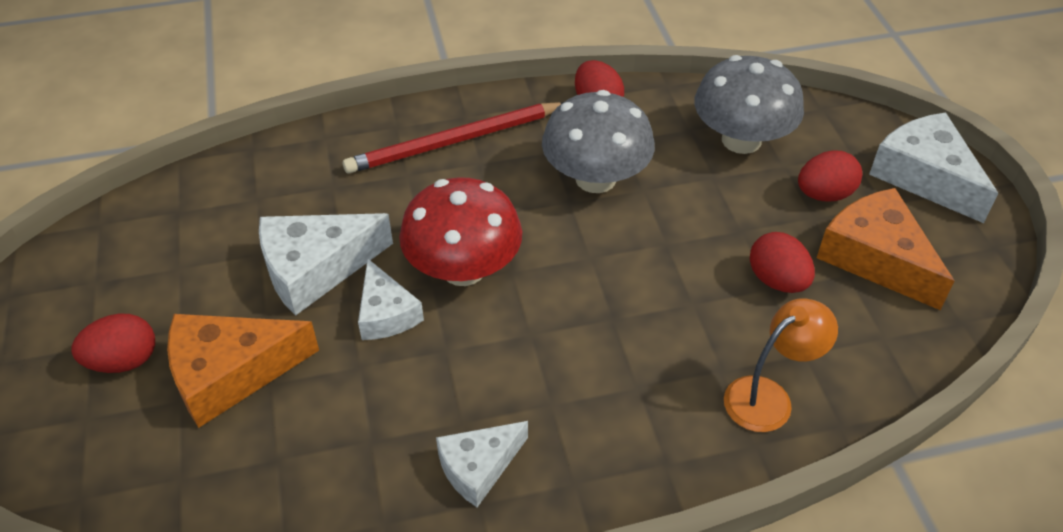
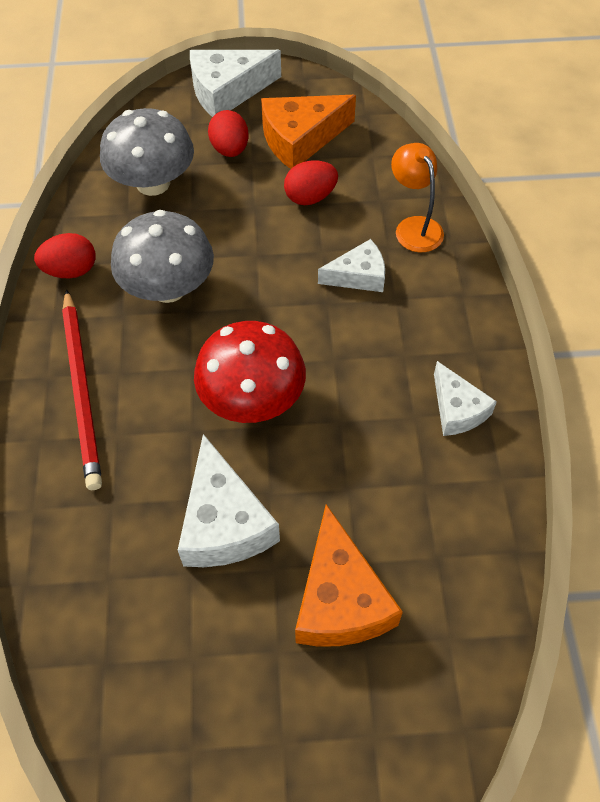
camera: 80 degrees left, 10 degrees up
red egg [71,314,155,373] -> none
white cheese [358,259,424,340] -> white cheese moved to [318,239,385,292]

